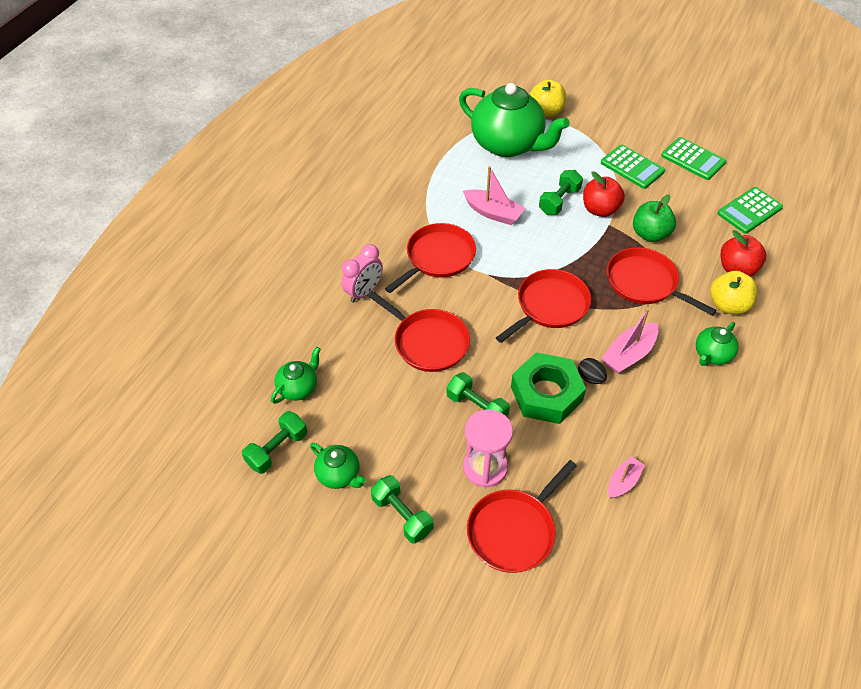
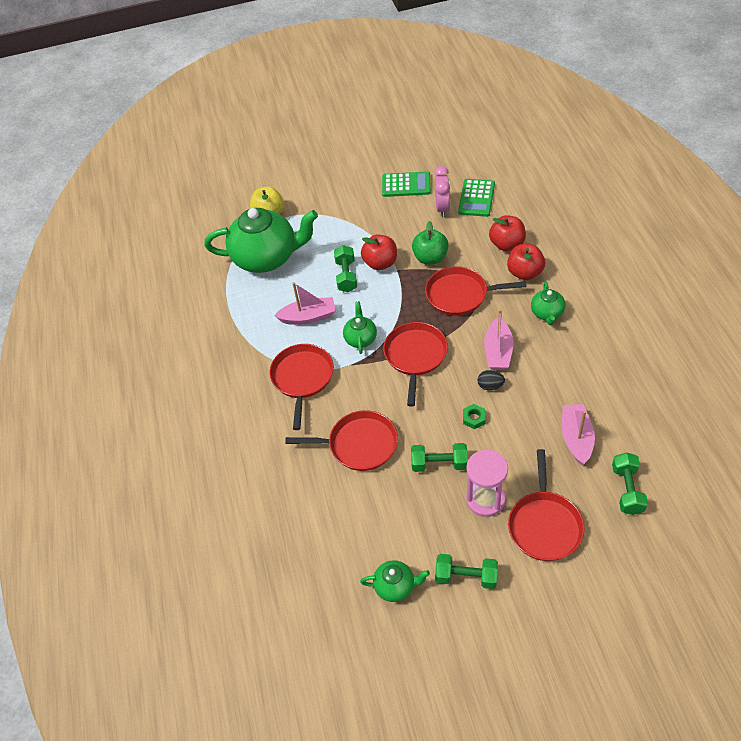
camera: 35 degrees left, 0 degrees up
green dumbbell [242,411,307,474] -> green dumbbell moved to [612,452,648,515]
green teapot [271,347,321,404] -> green teapot moved to [343,301,377,354]
pink clock [341,244,383,303] -> pink clock moved to [434,166,450,217]
green nut [511,352,586,424] -> green nut [463,404,486,429], size x0.40
green calculator [601,145,665,189] -> none
pink boat [608,456,645,498] -> pink boat [562,404,595,465], size x1.57
yellow apple [710,271,758,314] -> red apple [507,244,545,280]

